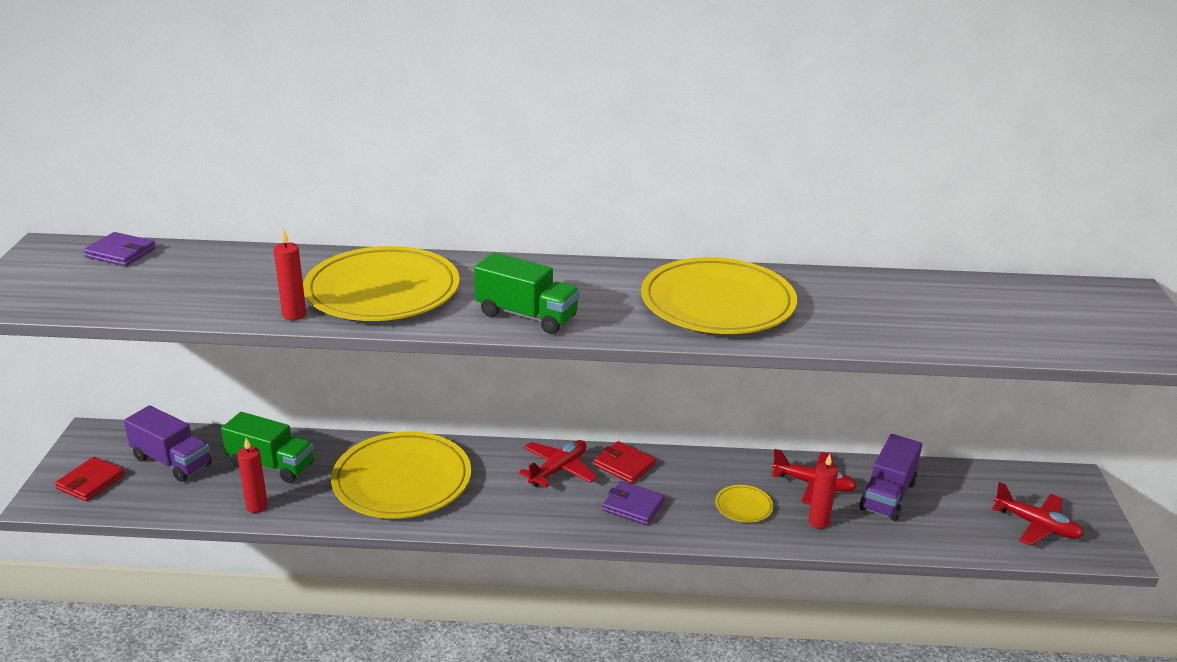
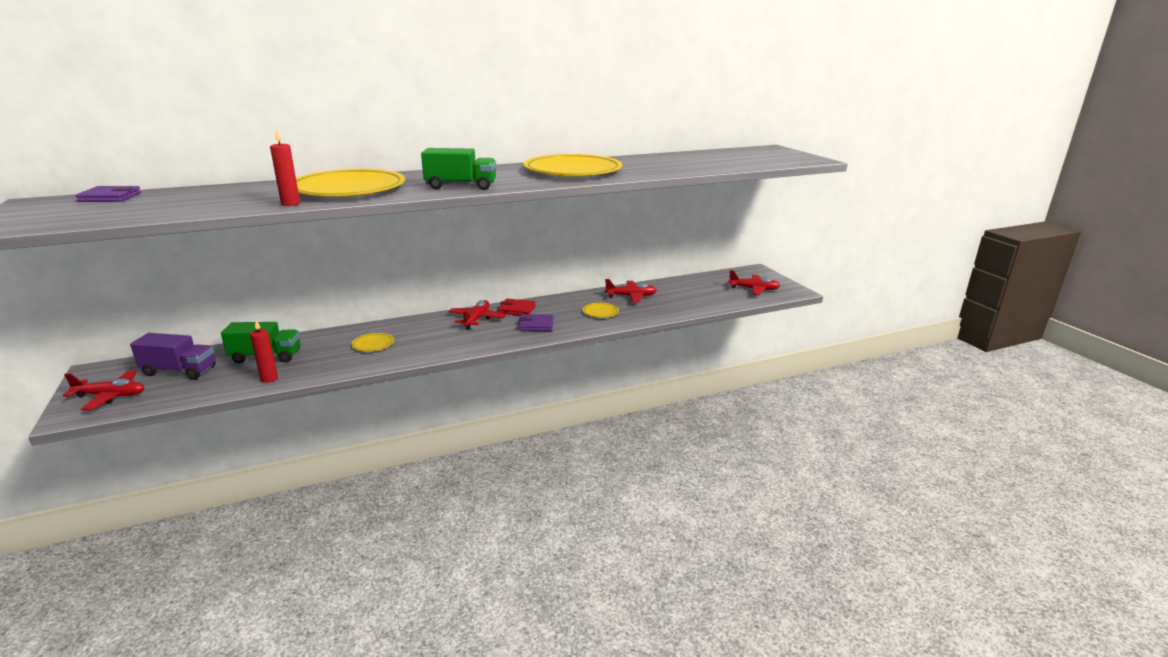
camera: 25 degrees left, 5 degrees down
red wallet [55,457,125,501] -> red plane [63,370,144,410]
yellow plate [331,431,471,519] -> yellow plate [352,333,394,352], size x0.41
red candle [808,454,838,529] -> none
purple truck [859,434,922,521] -> none

